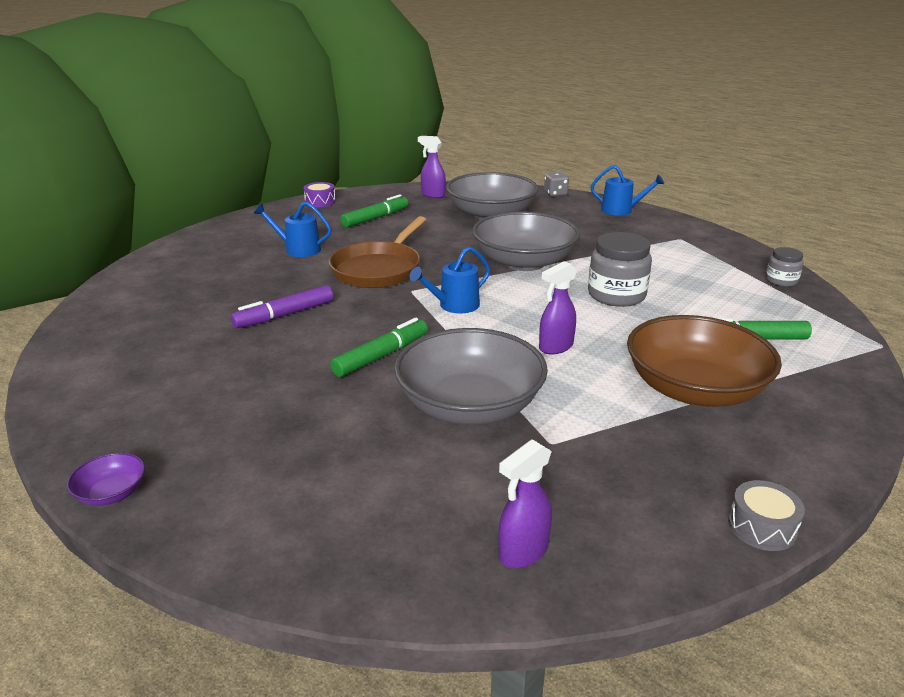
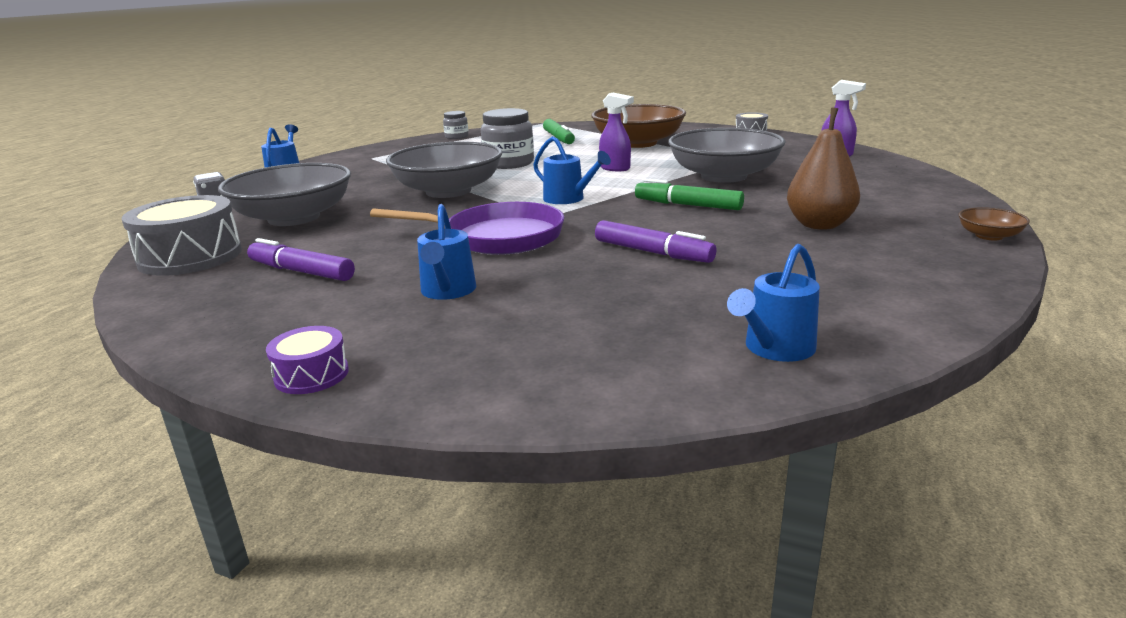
camera: 105 degrees left, 5 degrees down
purple bowl [67,452,145,506] -> brown bowl [959,207,1030,240]
purple drum [304,182,336,207] -> purple drum moved to [266,326,349,394]
brown pan [329,216,426,288] -> purple pan [370,202,564,255]
green marker [340,194,408,228] -> purple marker [247,238,355,281]
purple spray bottle [418,136,446,198] -> grey drum [122,195,242,276]
none -> blue watering can [727,244,820,362]
none -> brown pear [787,108,860,230]

